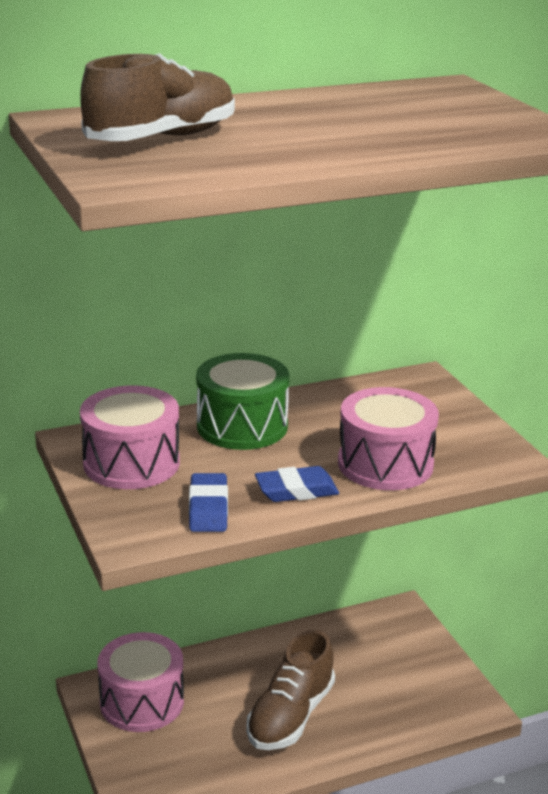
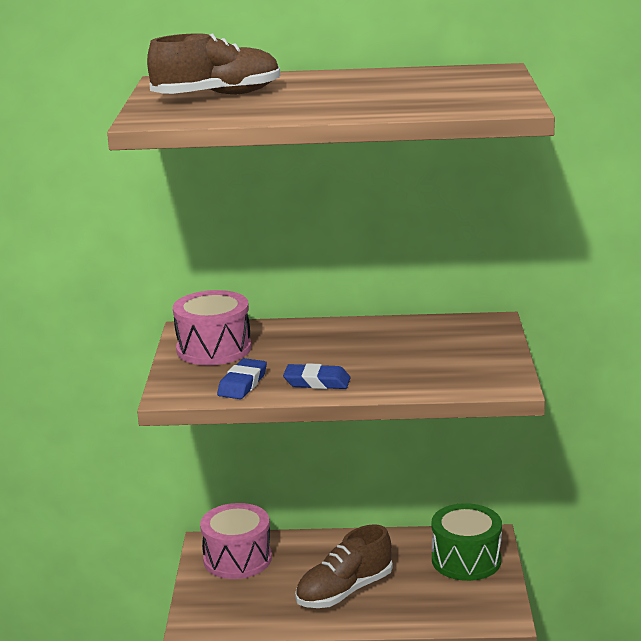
camera: 25 degrees right, 5 degrees down
green drum [196,353,289,450] -> green drum moved to [432,503,502,581]
pink drum [338,387,439,490] -> none

